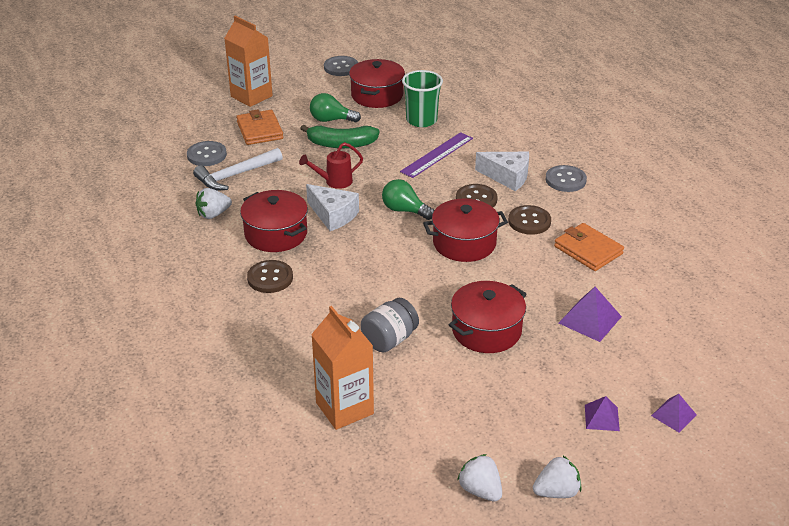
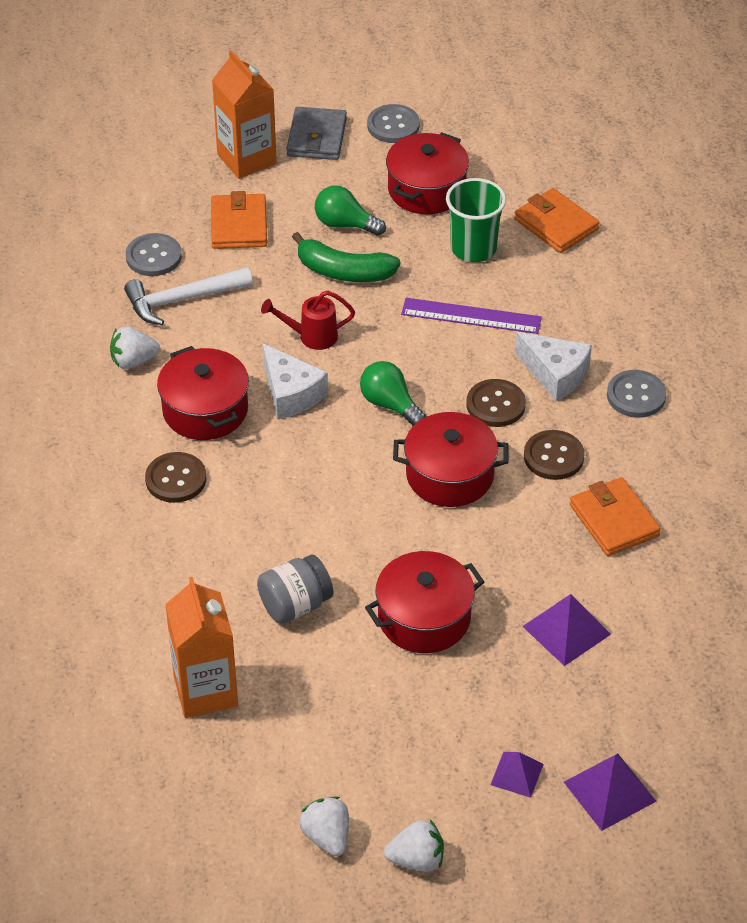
camera: 15 degrees right, 10 degrees up
purple ruler [400,132,473,178] -> purple ruler turned 45 degrees clockwise [401,298,542,334]
purple pyramid [651,394,697,432] -> purple pyramid [564,753,656,831], size x1.56
none -> grey wallet [286,107,347,160]
none -> orange wallet [514,188,599,253]

